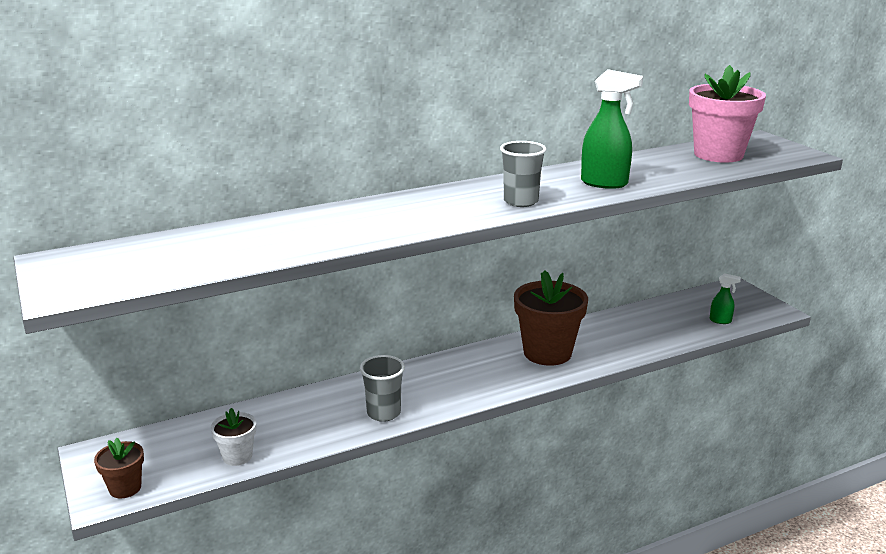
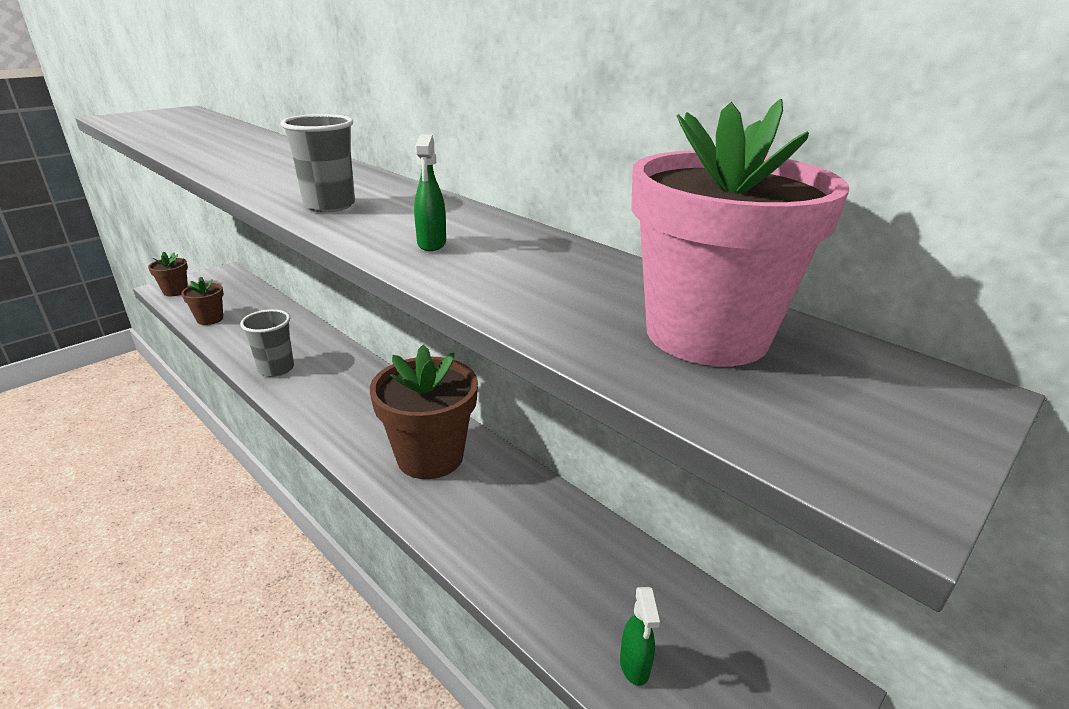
camera: 70 degrees right, 5 degrees up
white flower pot [211,408,256,466] -> brown flower pot [181,276,224,325]
green spray bottle [581,69,643,189] -> green spray bottle [414,134,446,251], size x0.53

